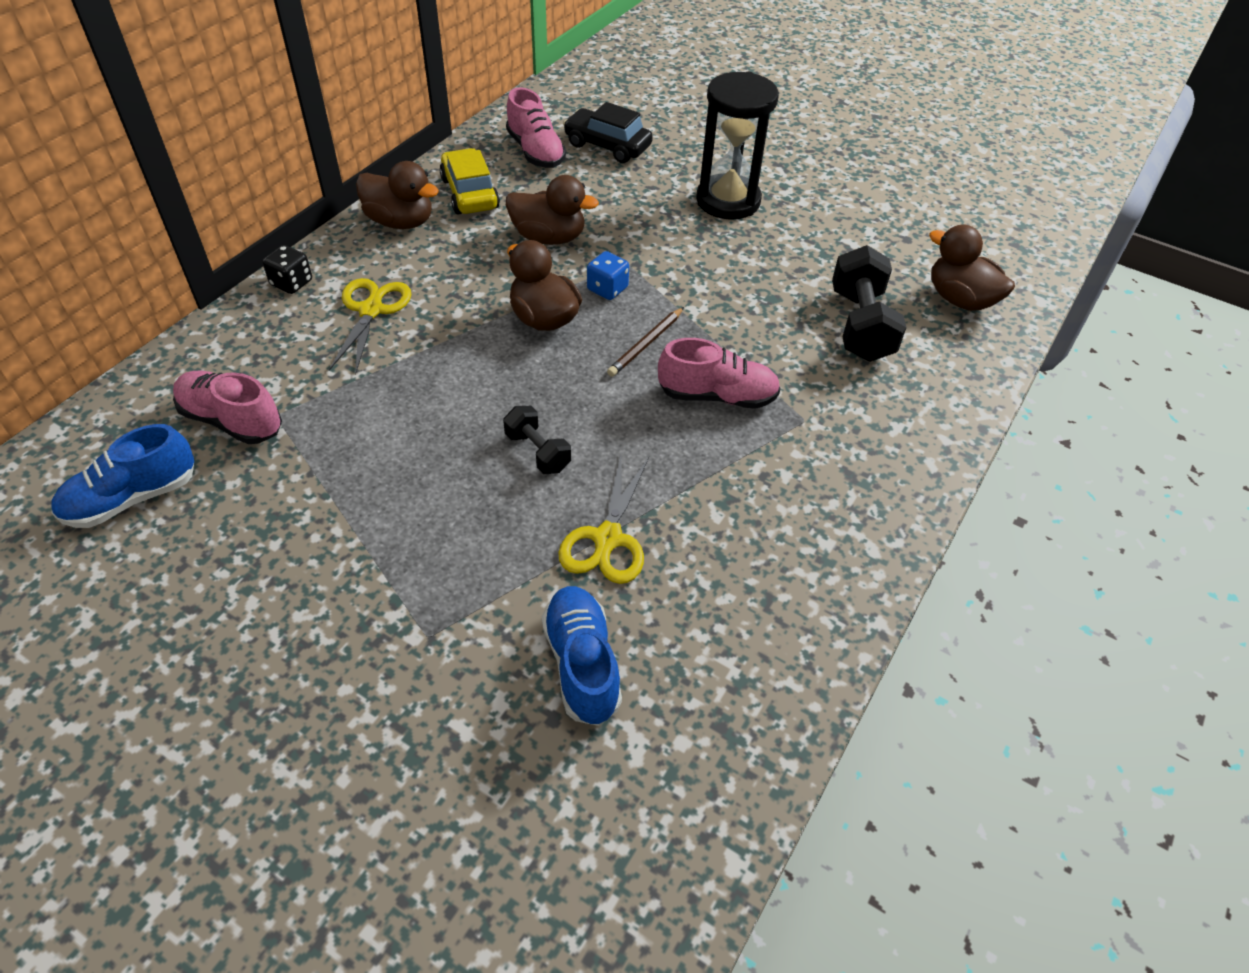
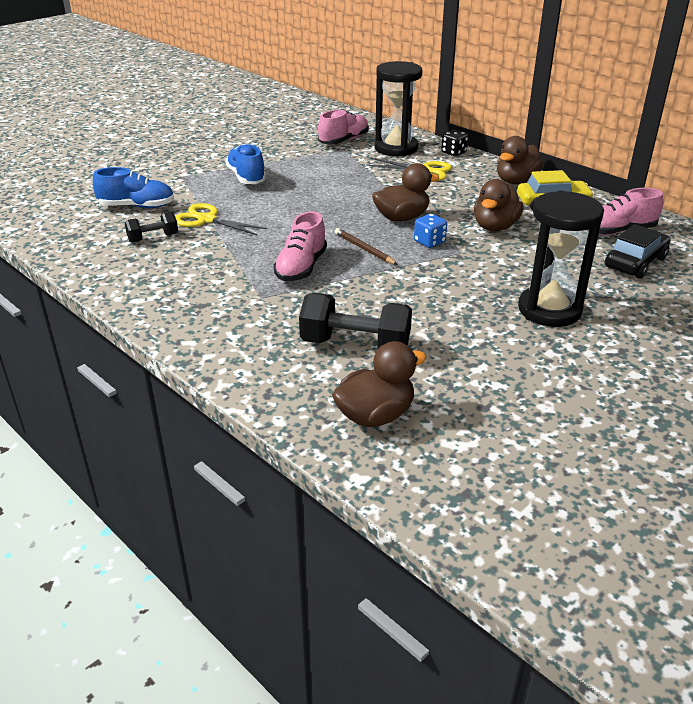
camera: 105 degrees right, 15 degrees down
blue shoe [51,424,194,528] -> blue shoe moved to [225,144,266,184]
black dumbbell [503,406,571,474] -> black dumbbell moved to [125,211,178,243]
none -> black hourglass [375,61,423,157]

